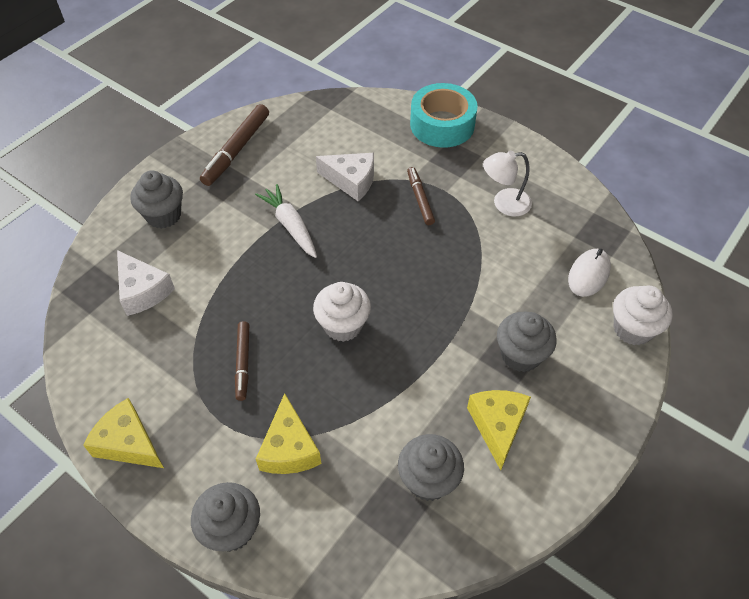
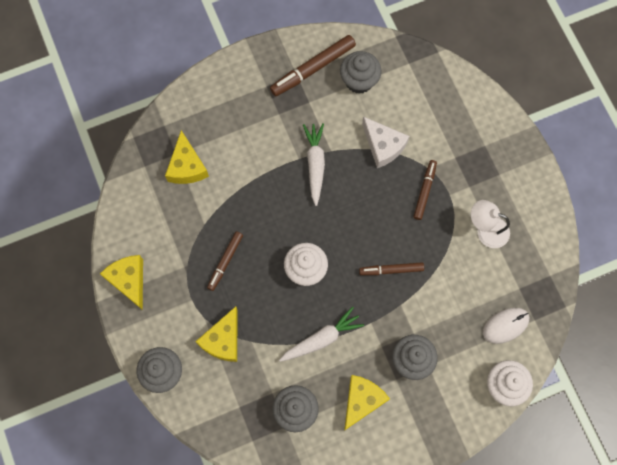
camera: 30 degrees right, 20 degrees up
white cheese [117,250,175,316] -> yellow cheese [165,130,209,184]
grey cupcake [130,171,183,229] -> grey cupcake moved to [340,51,381,94]
turquoise tape [410,83,478,148] -> none
none -> white carrot [279,307,364,362]
none -> brown marker [359,262,424,275]

